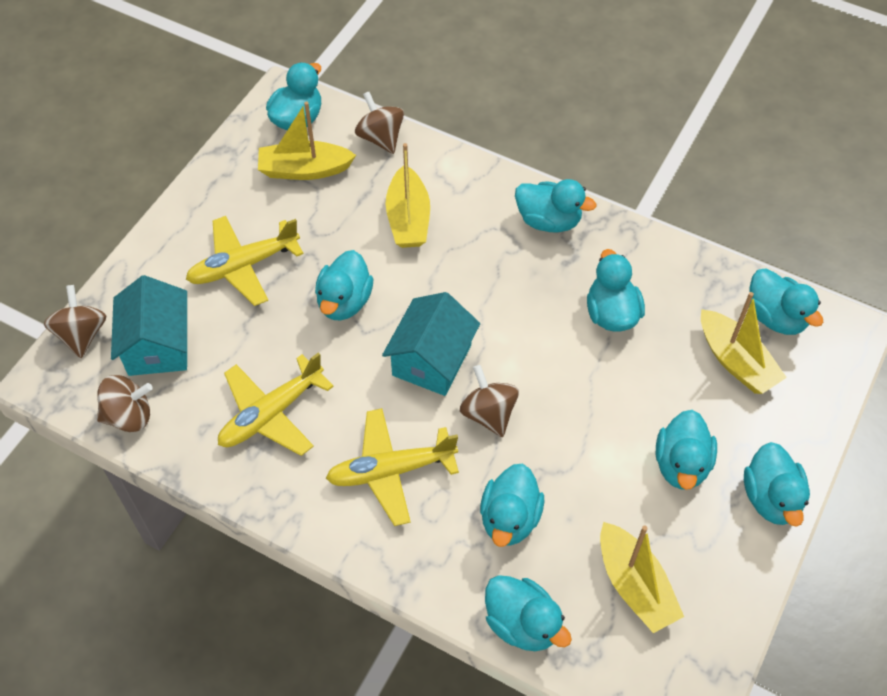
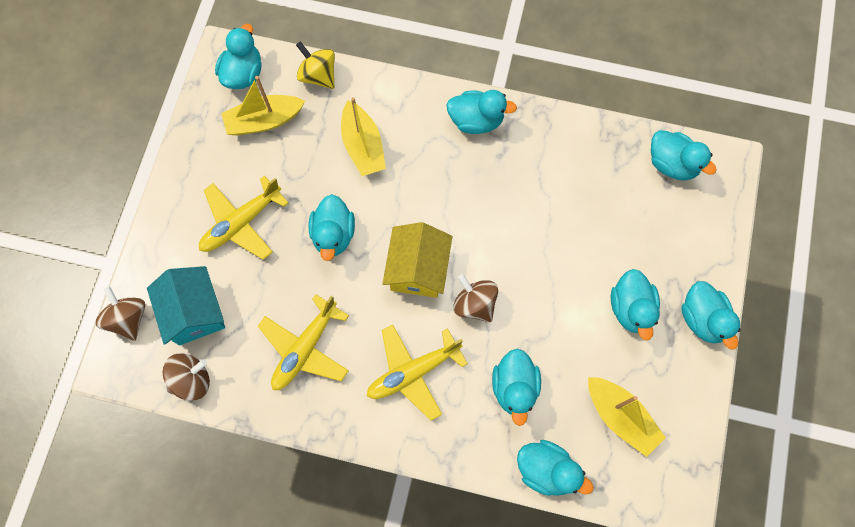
camera: 15 degrees left, 15 degrees up
brown spinning top [355,91,404,154] -> yellow spinning top [296,41,335,89]
turquoise house [382,292,480,396] -> yellow house [382,222,452,298]
turquoise duck [587,249,645,332] -> none
yellow boat [701,292,787,394] -> none

